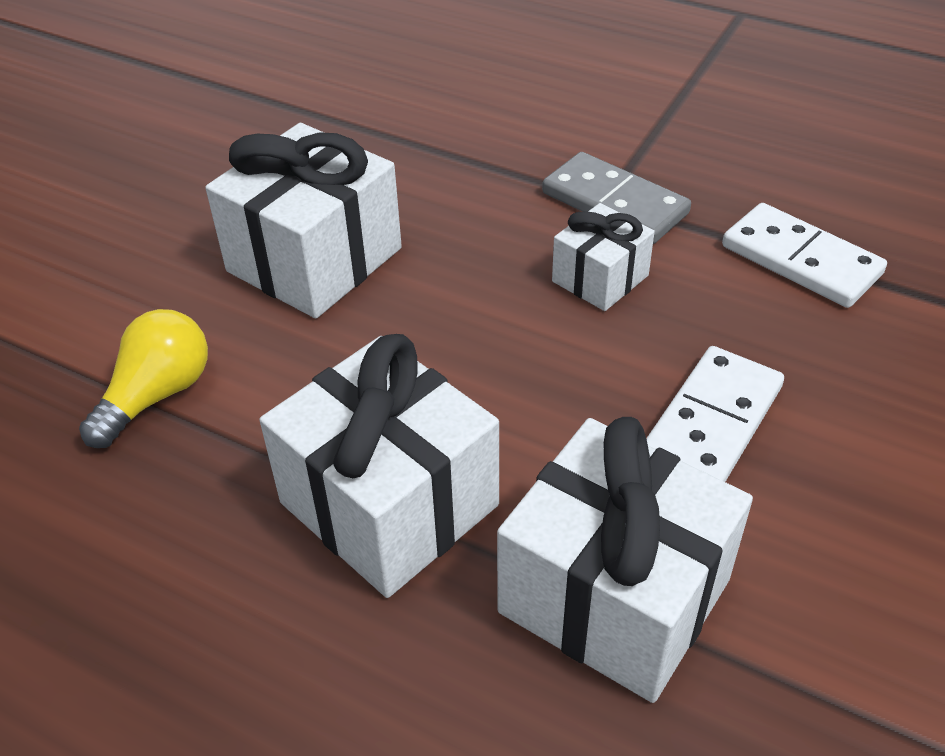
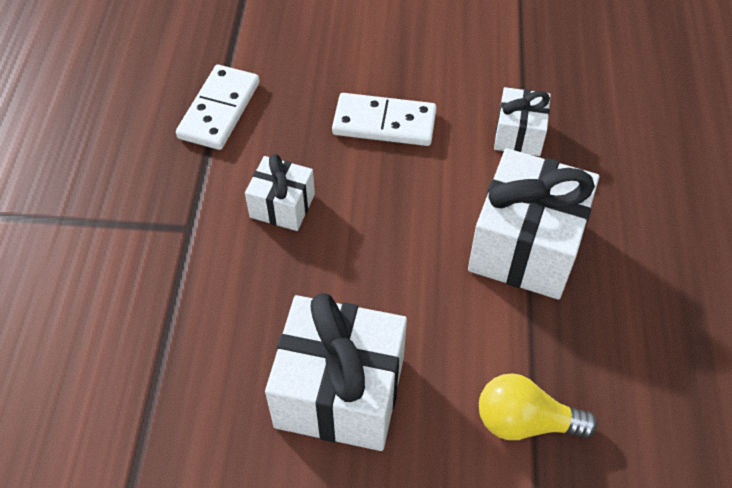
camera: 115 degrees left, 10 degrees up
white gift [497,417,753,703] -> white gift [494,87,551,156], size x0.54
grey domino [542,152,691,244] -> none

